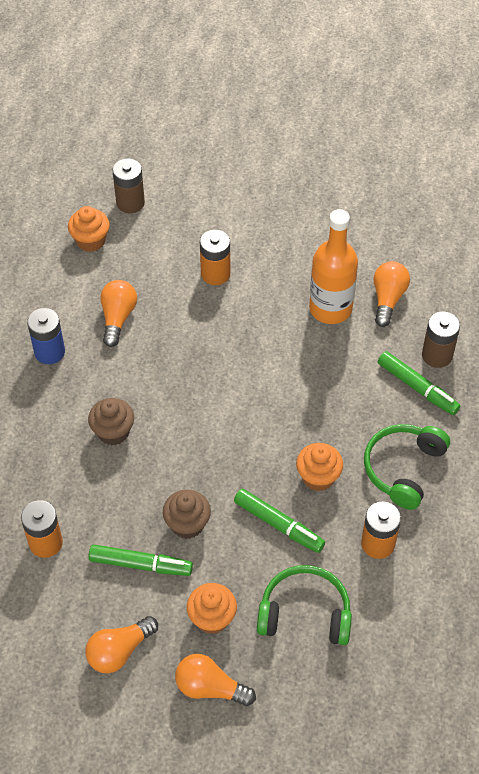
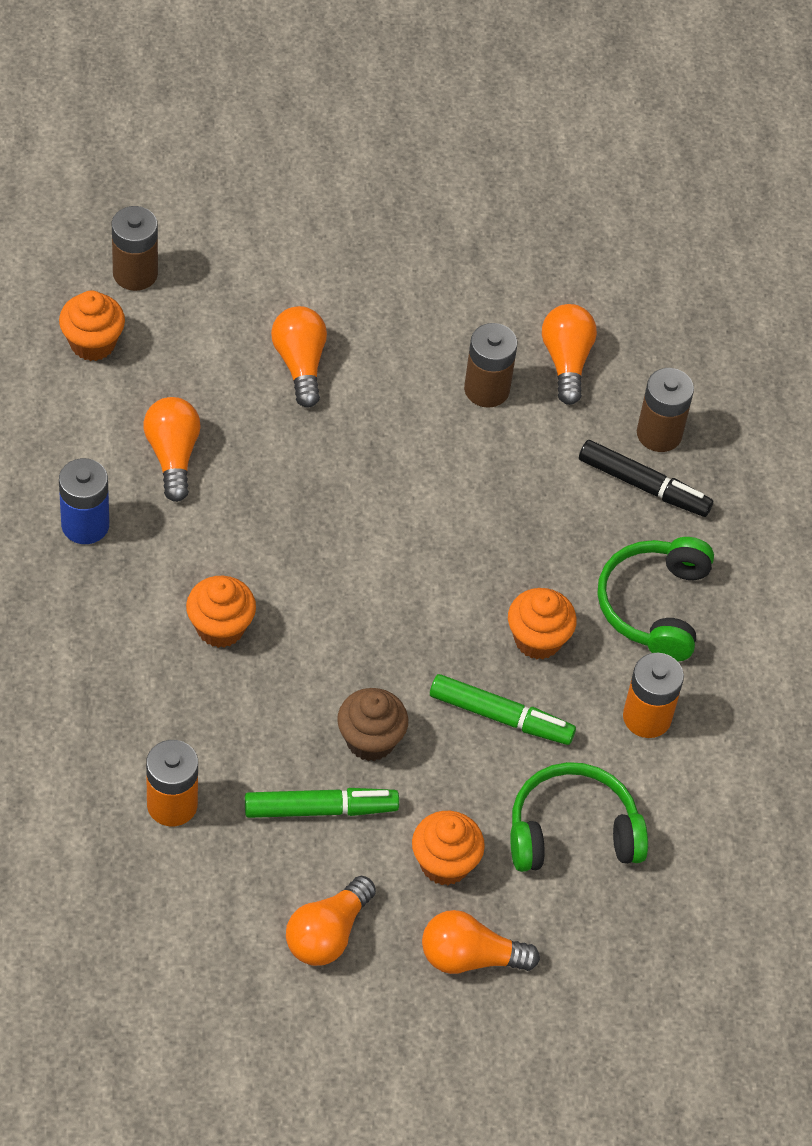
camera: 20 degrees left, 0 degrees up
brown cupcake [88,398,134,445] -> orange cupcake [186,576,256,648]
orange battery [200,230,231,285] -> orange light bulb [271,306,327,408]
orange bottle [309,209,358,324] -> brown battery [464,323,517,408]
green marker [378,351,461,415] -> black marker [579,440,713,517]

